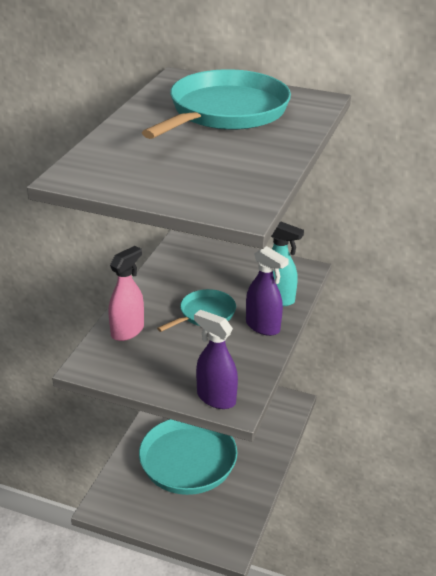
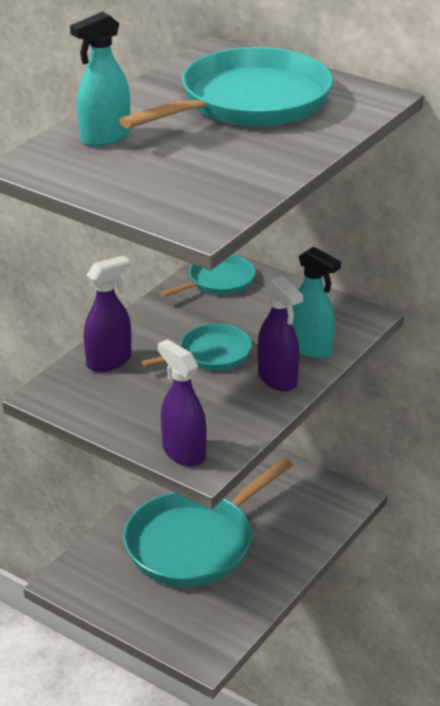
camera: 15 degrees right, 0 degrees up
pink spray bottle [109,246,144,341] -> purple spray bottle [84,255,131,372]
none -> turquoise spray bottle [70,12,130,147]
none -> turquoise pan [160,255,256,297]

